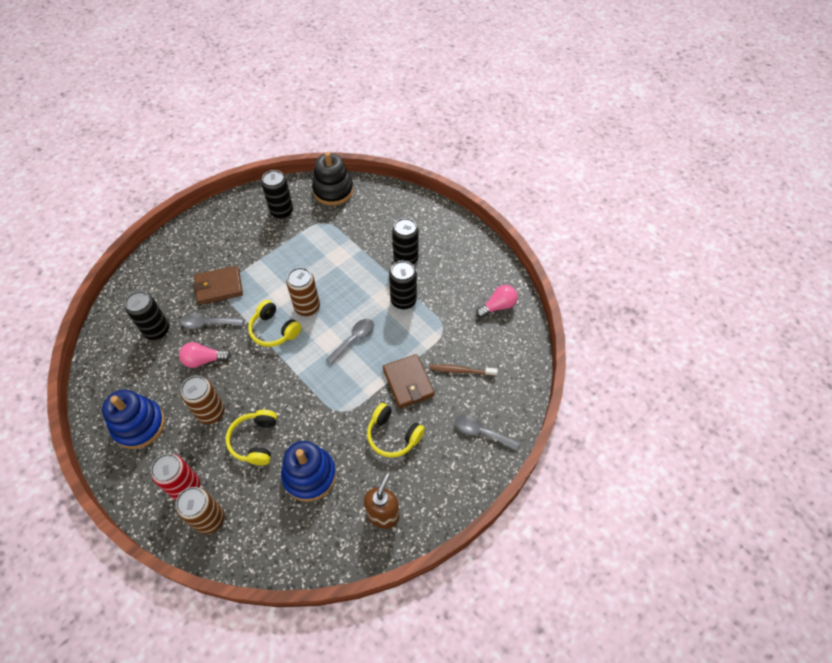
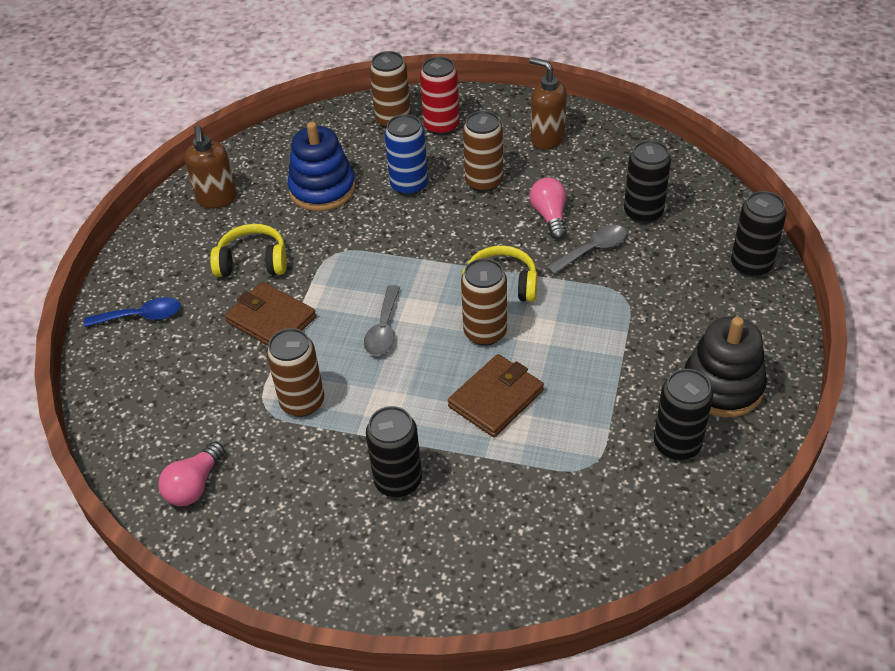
camera: 150 degrees right, 10 degrees down
blue stacking toy [102,389,165,449] -> brown soap dispenser [529,57,567,150]
pink light bulb [179,342,231,368] -> pink light bulb turned 60 degrees counterclockwise [530,177,566,240]
brown wallet [193,266,243,305] -> brown wallet moved to [448,354,544,437]
yellow headphones [226,410,277,465] -> blue can [385,114,428,196]
black stacking toy [312,152,353,206] -> black stacking toy moved to [684,317,767,417]
black can [389,261,417,309] -> black can moved to [731,191,786,277]
brown toothbrush [429,364,498,376] -> none
grey spoon [455,415,520,451] -> blue spoon [84,297,181,327]
none -> brown can [267,328,324,417]

